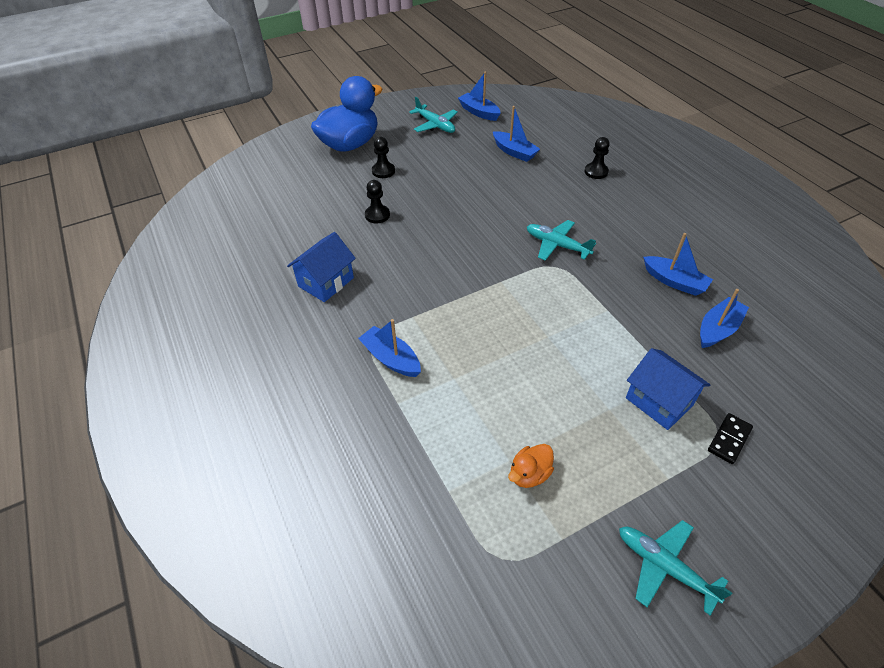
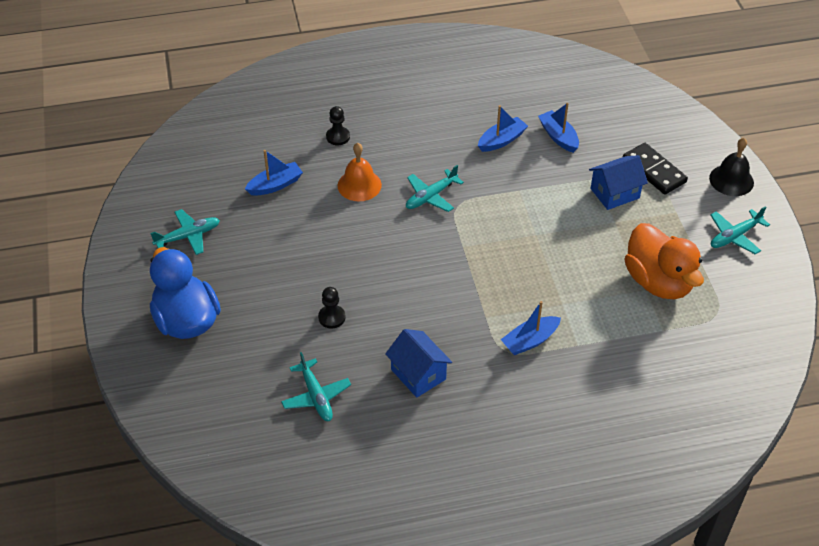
camera: 75 degrees left, 0 degrees up
black pawn [372,137,395,178] -> none
blue boat [458,72,501,121] -> none
orange duck [508,444,554,488] -> orange duck [625,223,704,299], size x2.30
black domino [708,413,753,464] -> black domino [623,143,688,195], size x1.72
none -> turquoise plane [281,352,351,421]
none -> orange bell [337,143,382,201]
none -> black bell [709,138,754,196]

